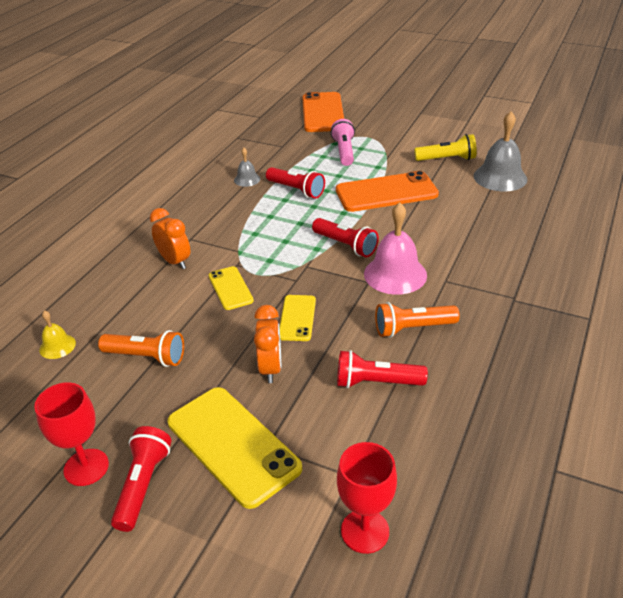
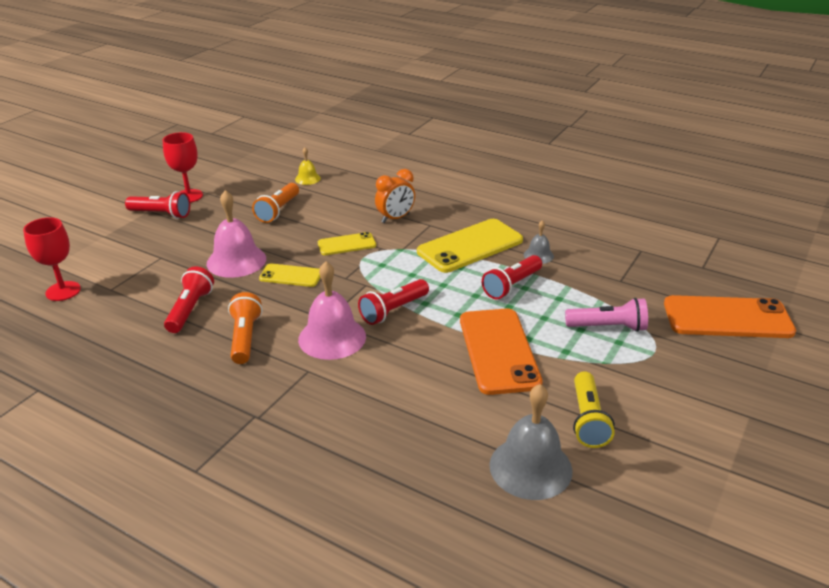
camera: 95 degrees right, 5 degrees down
yellow phone [168,387,302,509] -> yellow phone moved to [417,219,523,273]
orange clock [254,305,281,383] -> pink bell [207,190,266,278]

